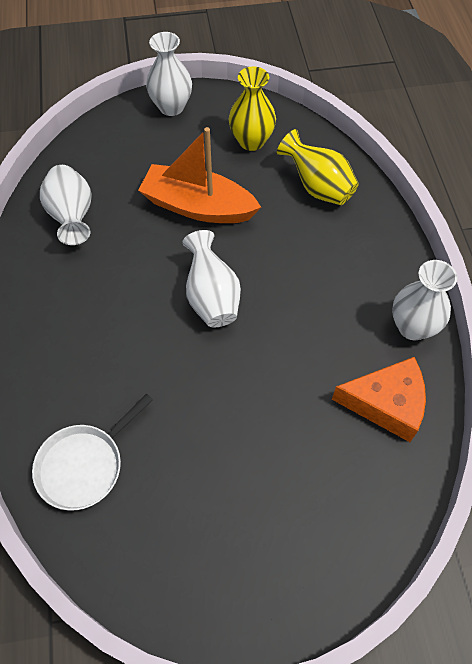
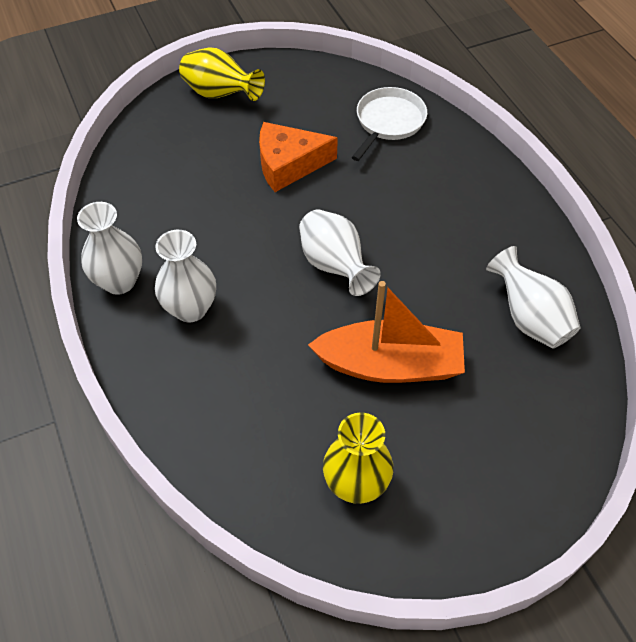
camera: 165 degrees right, 5 degrees down
white vase [146,32,192,116] -> white vase moved to [155,230,216,322]
yellow vase [277,129,359,205] -> yellow vase moved to [179,47,265,101]
orange cheese [332,357,426,442] -> orange cheese moved to [259,122,338,192]

